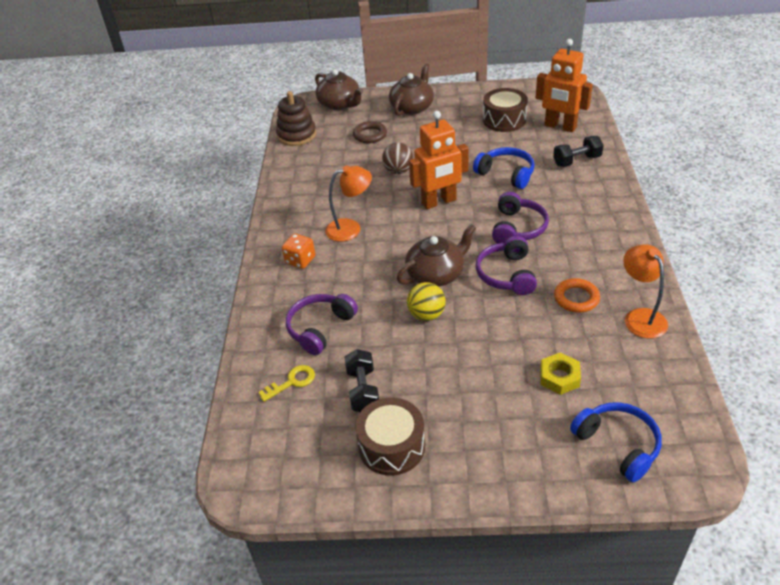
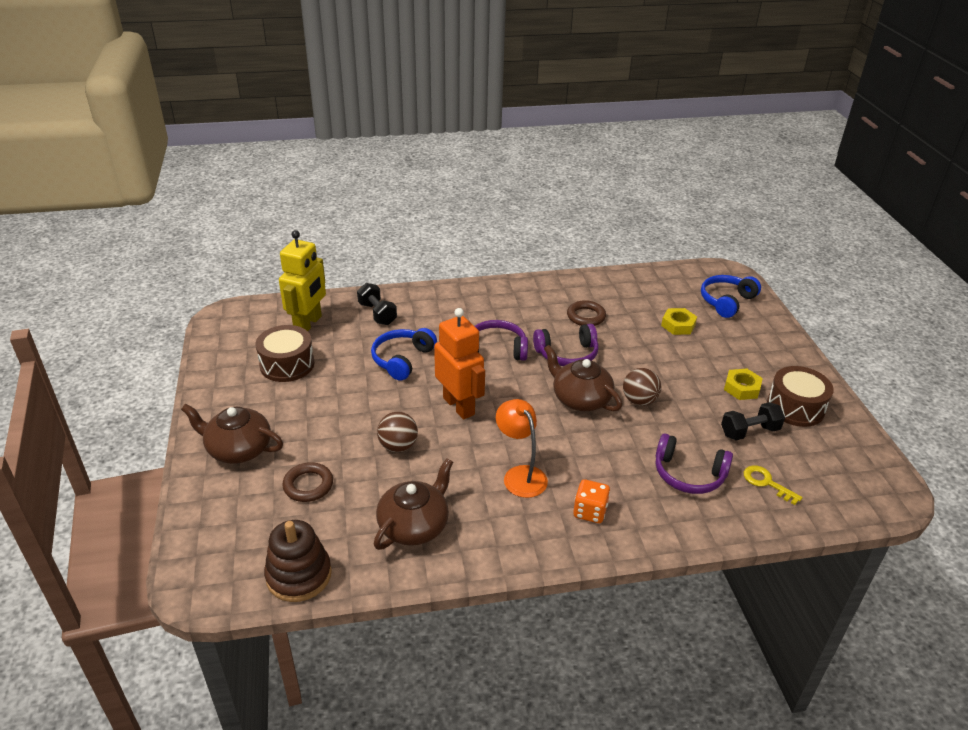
camera: 105 degrees left, 5 degrees down
brown teapot [315,69,363,110] -> brown teapot moved to [374,458,453,550]
yellow ball [407,282,446,321] -> brown ball [623,368,661,406]
orange robot [536,39,593,132] -> yellow robot [279,230,326,331]
orange ring [554,278,600,313] -> brown ring [567,300,606,326]
orange lamp [623,244,668,338] -> none
none -> yellow nut [724,368,763,400]

